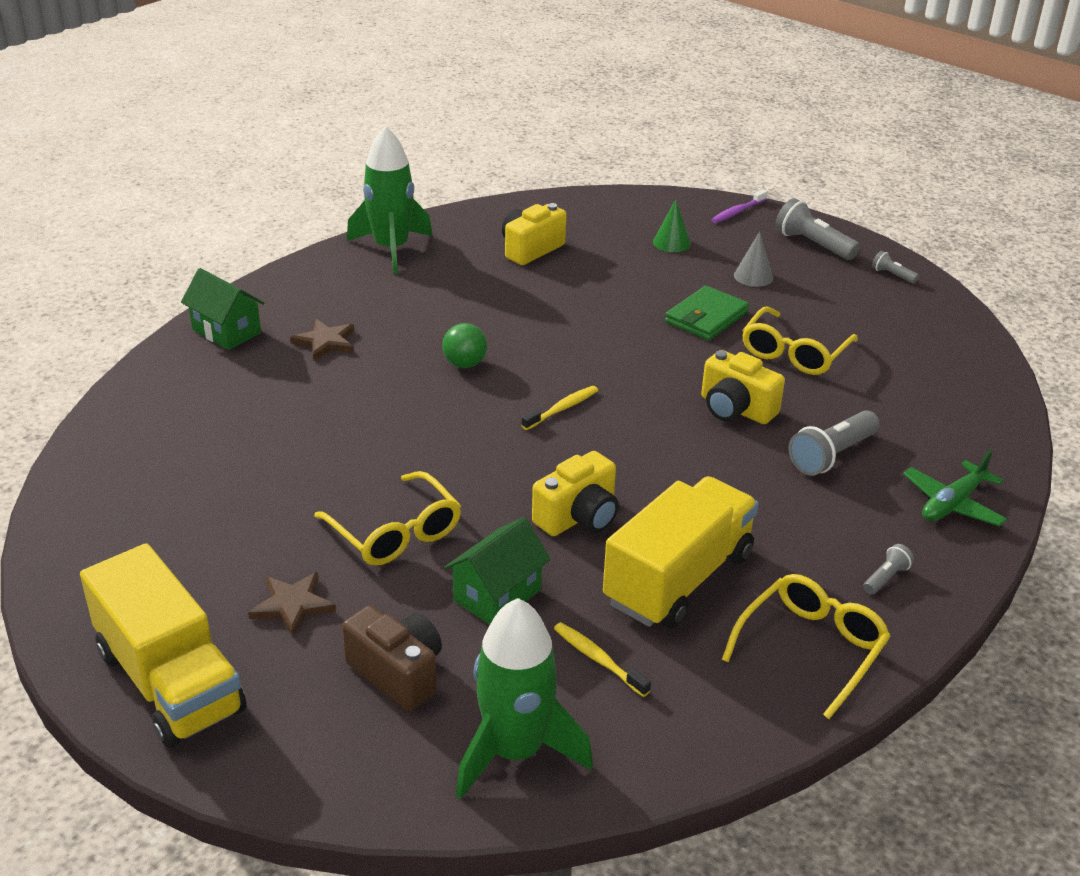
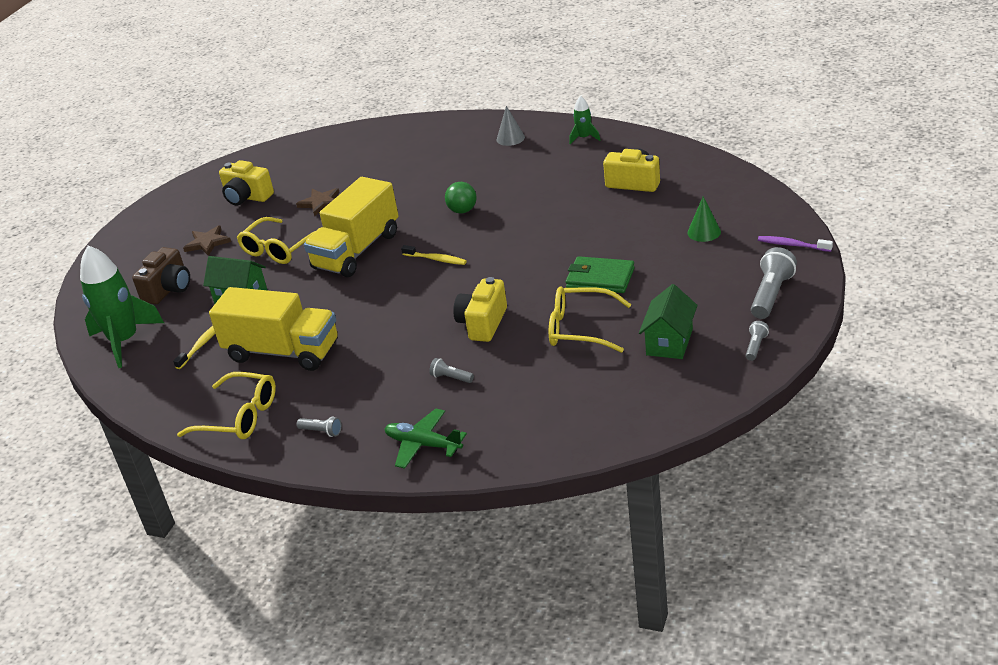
camera: 75 degrees right, 0 degrees up
yellow truck [80,543,246,748] -> yellow truck moved to [304,177,399,277]
green house [181,268,264,350] -> green house moved to [639,284,698,359]
brown star [290,319,354,361] -> brown star moved to [296,188,340,216]
green rocket [347,126,433,274] -> green rocket [569,96,600,144], size x0.48
yellow camera [532,451,619,536] -> yellow camera moved to [219,160,274,206]
grey cone [734,232,773,287] -> grey cone moved to [497,106,525,146]
grey flashlight [788,410,880,476] -> grey flashlight [429,358,474,383], size x0.52

